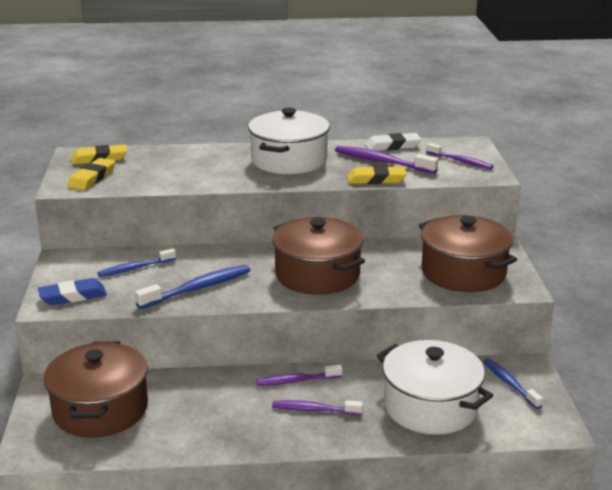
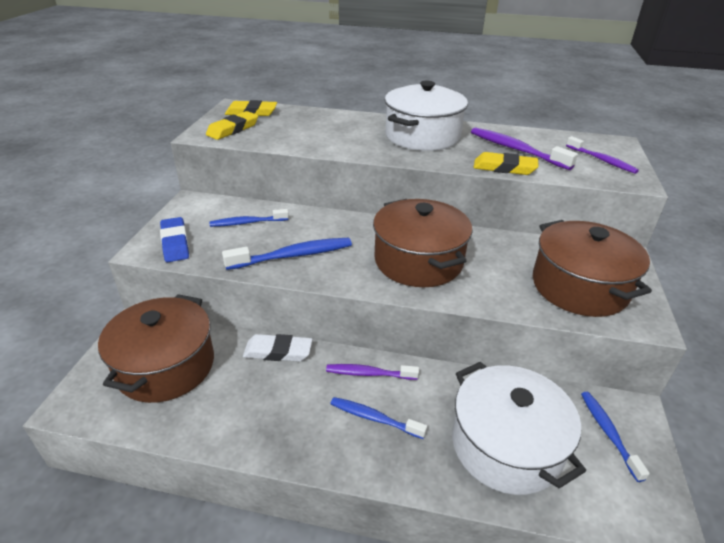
camera: 15 degrees right, 10 degrees up
blue eraser [38,278,107,305] -> blue eraser turned 75 degrees clockwise [160,217,189,262]
purple toothbrush [272,400,363,415] -> blue toothbrush [331,397,427,439]
white eraser [365,133,421,151] -> white eraser moved to [243,334,313,362]

